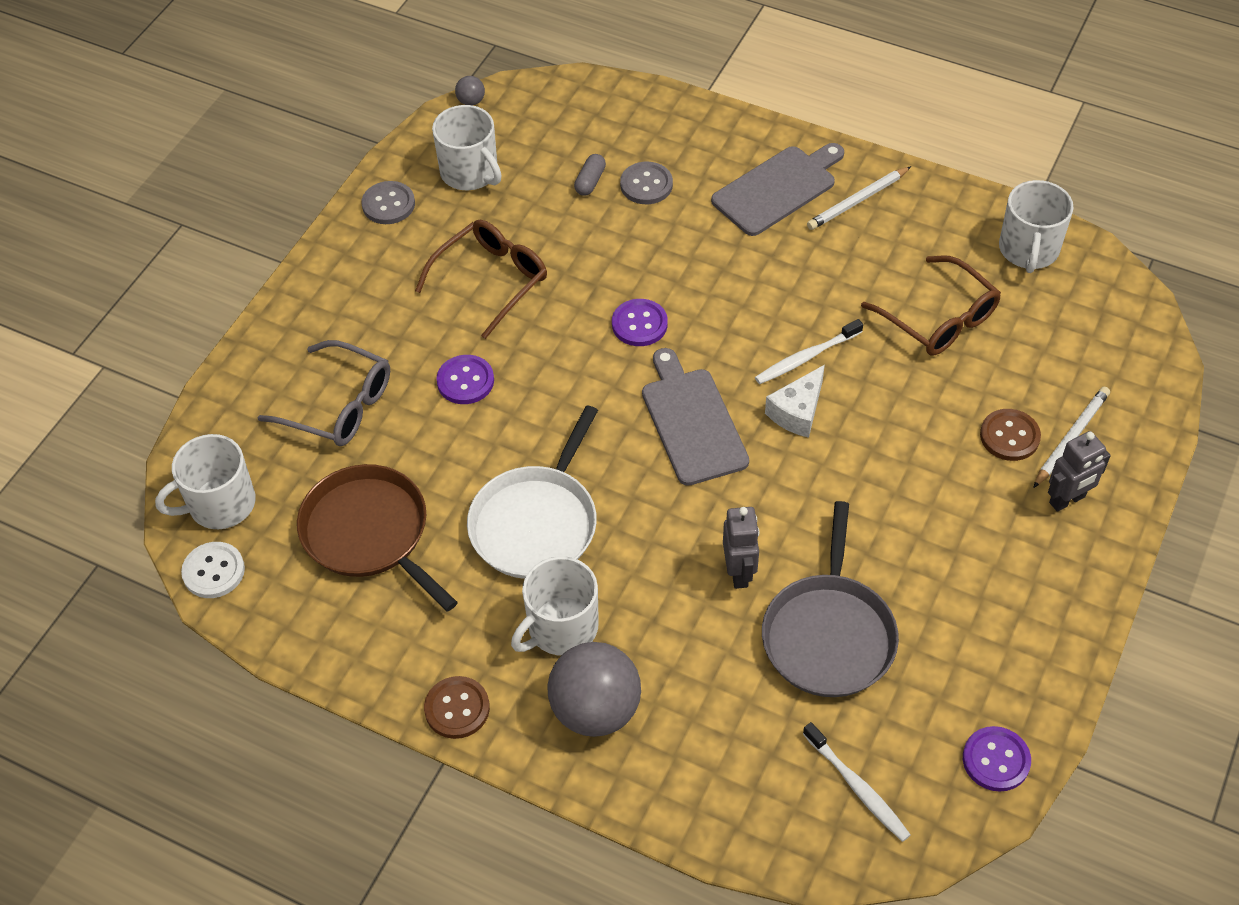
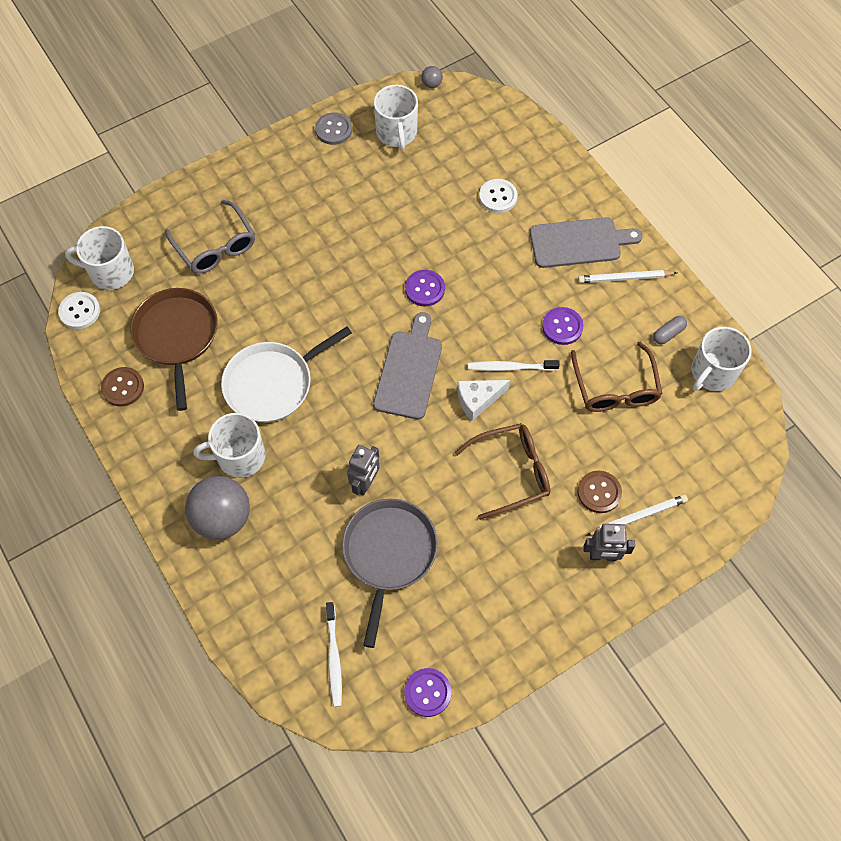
camera: 30 degrees right, 10 degrees up
brown glasses [415,220,547,339] -> brown glasses moved to [455,423,550,520]
brown button [424,676,490,739] -> brown button moved to [101,367,144,406]
purple button [436,355,494,404] -> purple button moved to [542,307,583,345]
grey capsule [574,154,606,196] -> grey capsule moved to [653,316,687,344]
grey button [620,162,673,204] -> white button [479,179,518,213]
grey pan [762,501,899,697] -> grey pan turned 150 degrees clockwise [342,499,438,648]

